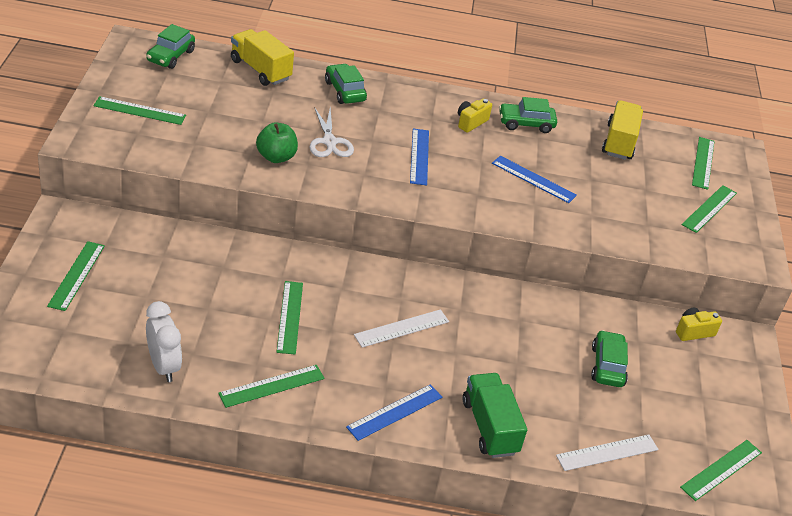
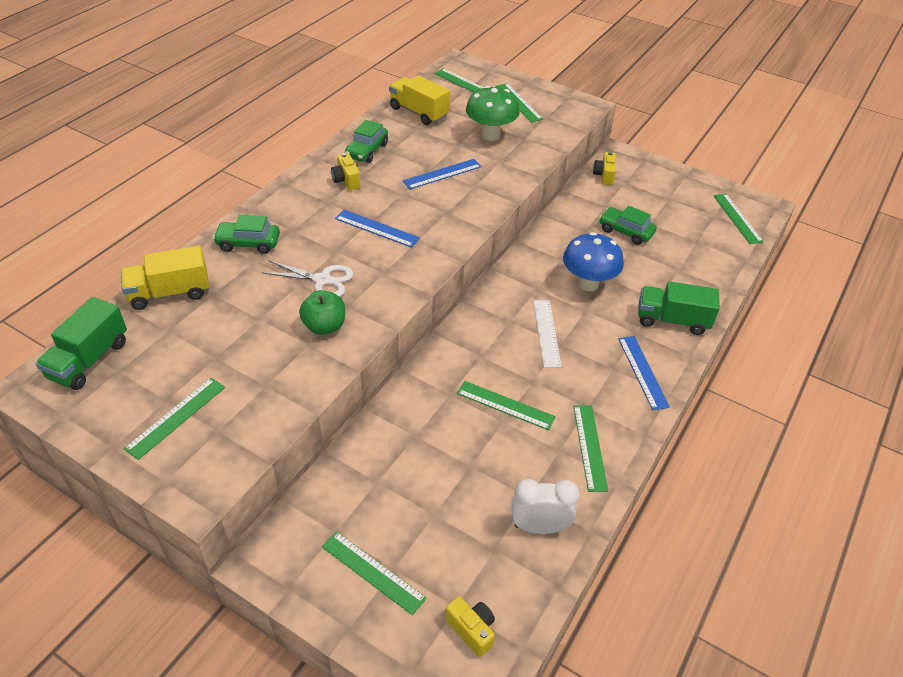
camera: 60 degrees left, 5 degrees up
green car [146,24,195,69] -> green truck [35,297,127,390]
white ruler [556,434,659,471] -> none
none -> yellow camera [445,596,495,657]
none -> green mushroom [466,86,520,141]
none -> blue mushroom [563,232,624,292]

